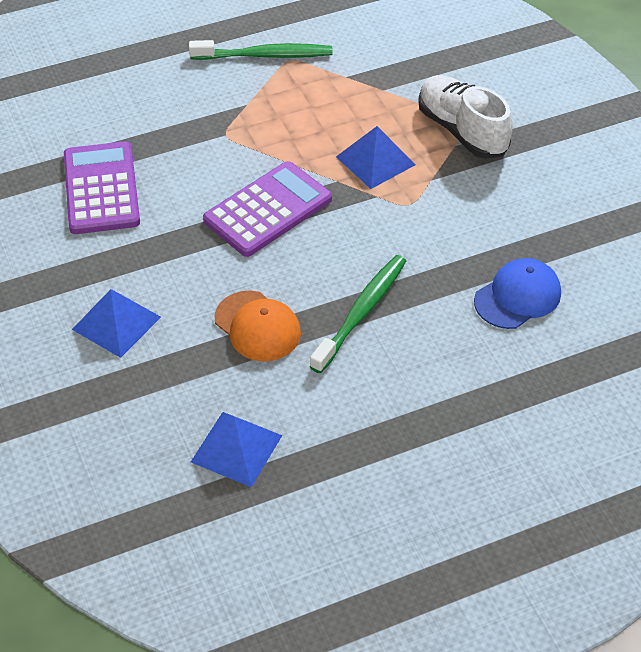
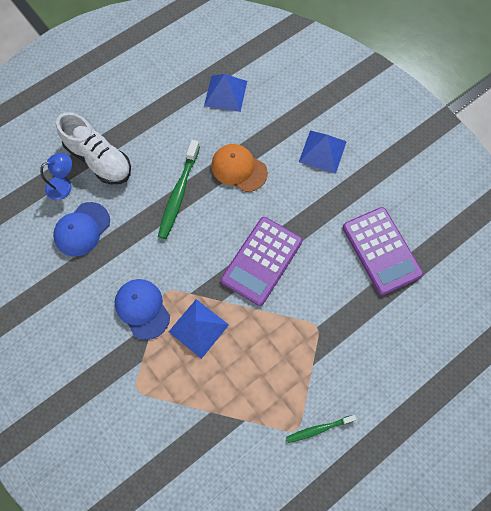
camera: 165 degrees right, 20 degrees up
green toothbrush [189,40,333,60] -> green toothbrush [286,415,356,443], size x0.58
white shoe [418,75,513,159] -> white shoe moved to [56,112,131,184]
none -> blue lamp [40,153,72,200]
none -> blue cap [115,279,170,340]

